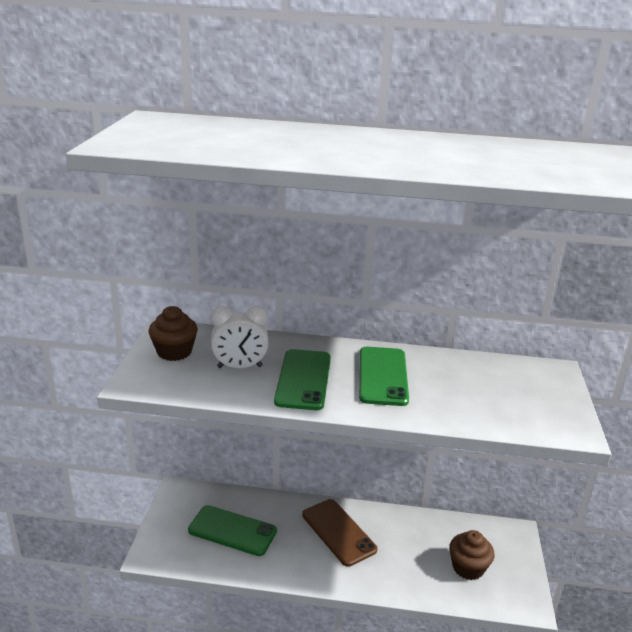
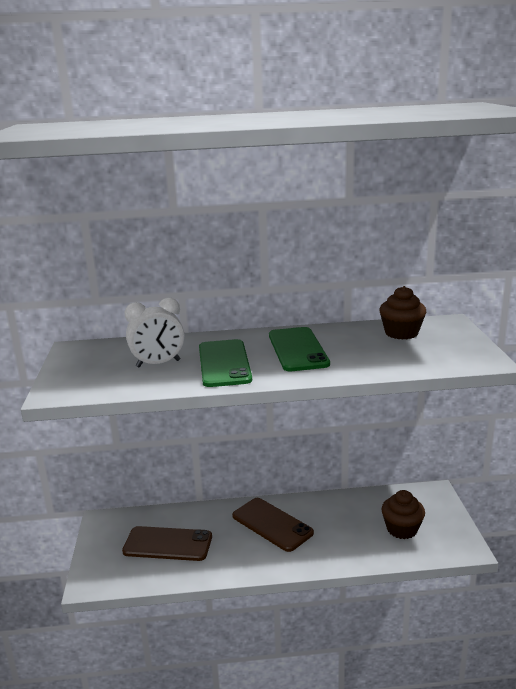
camera: 10 degrees left, 5 degrees down
brown cupcake [149,306,198,361] -> brown cupcake moved to [379,286,426,340]
green phone [188,505,277,556] -> brown phone [122,526,212,561]

